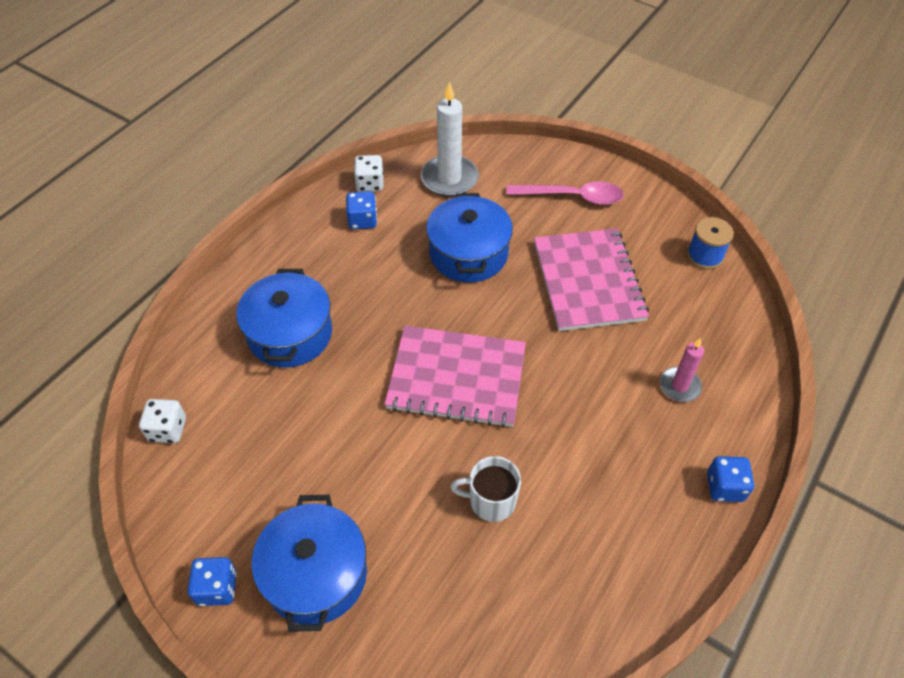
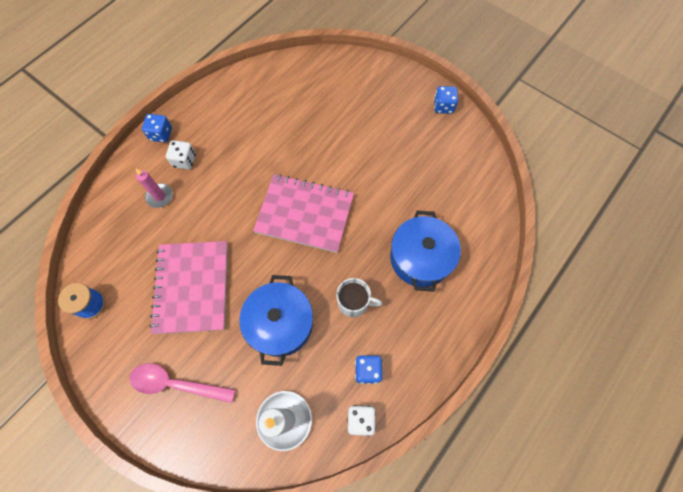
camera: 175 degrees left, 15 degrees up
white dice [139,399,186,443] -> white dice moved to [166,141,196,170]
blue pot [252,495,367,632] -> none
white mug [450,456,521,522] -> white mug moved to [336,278,382,317]

